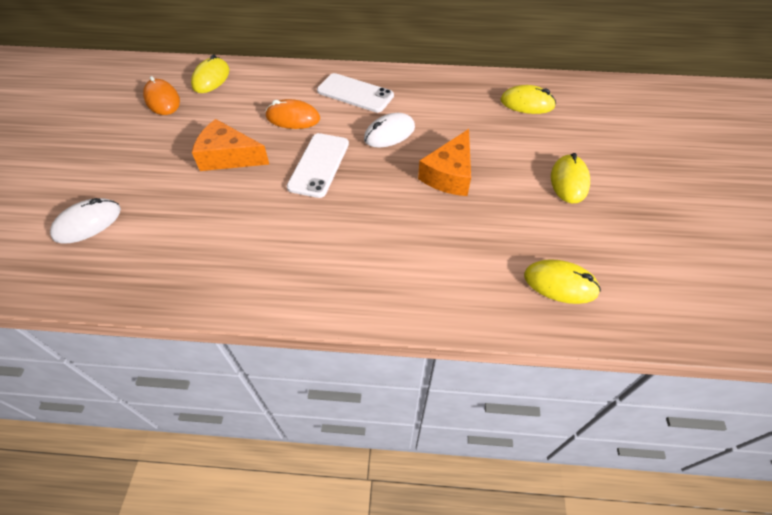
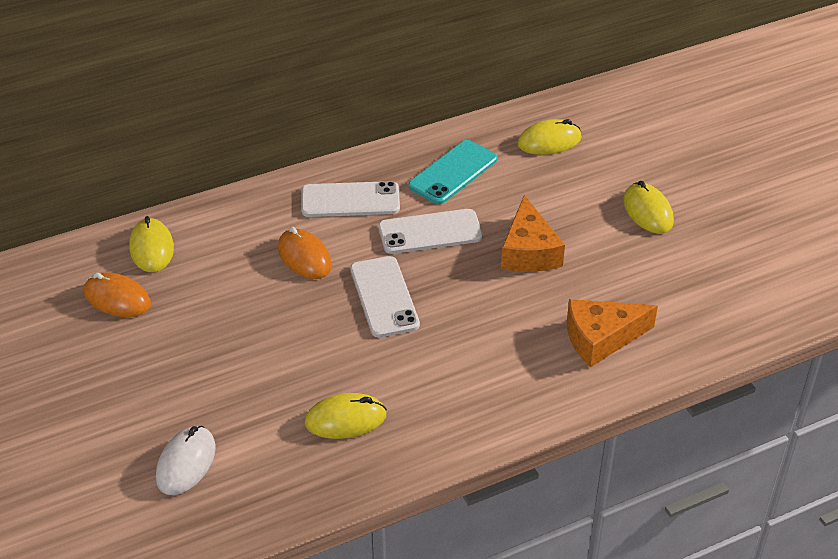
camera: 30 degrees left, 10 degrees down
orange cheese [192,119,269,171] -> orange cheese moved to [567,299,658,367]
orange mouse [265,99,320,129] -> orange mouse turned 75 degrees clockwise [278,227,332,279]
white mouse [364,113,415,147] -> white phone [378,209,483,254]
yellow mouse [524,259,601,304] -> yellow mouse moved to [305,393,387,439]
none -> turquoise phone [408,140,497,204]

